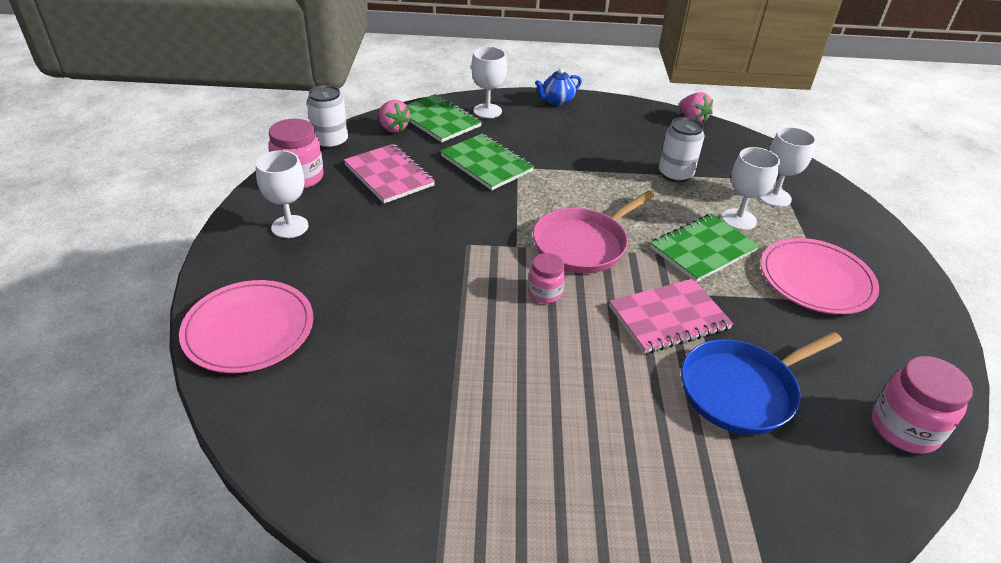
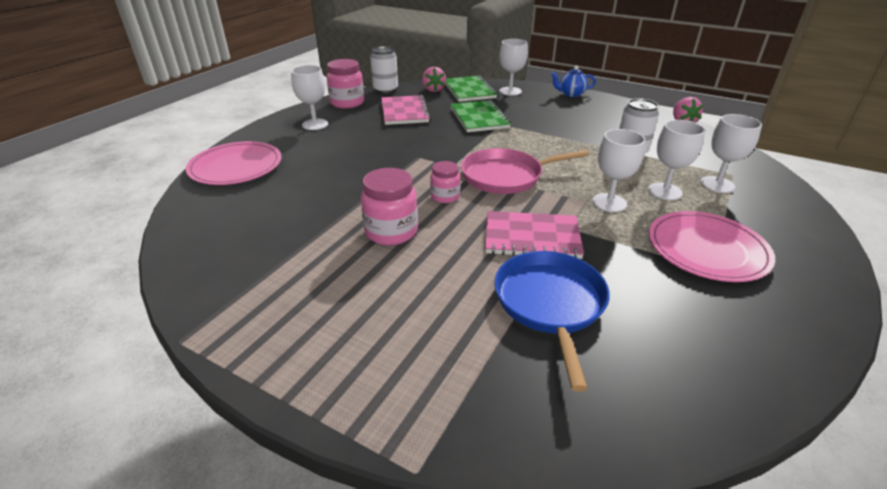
camera: 30 degrees right, 5 degrees down
green notebook [650,214,759,282] -> white goblet [592,129,645,212]
blue pan [681,332,842,435] -> blue pan turned 90 degrees clockwise [495,251,610,391]
pink jar [872,356,973,454] -> pink jar moved to [361,168,418,245]

